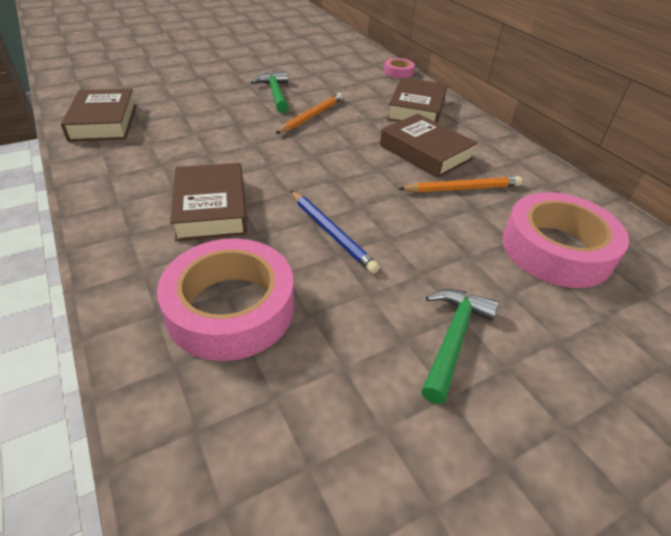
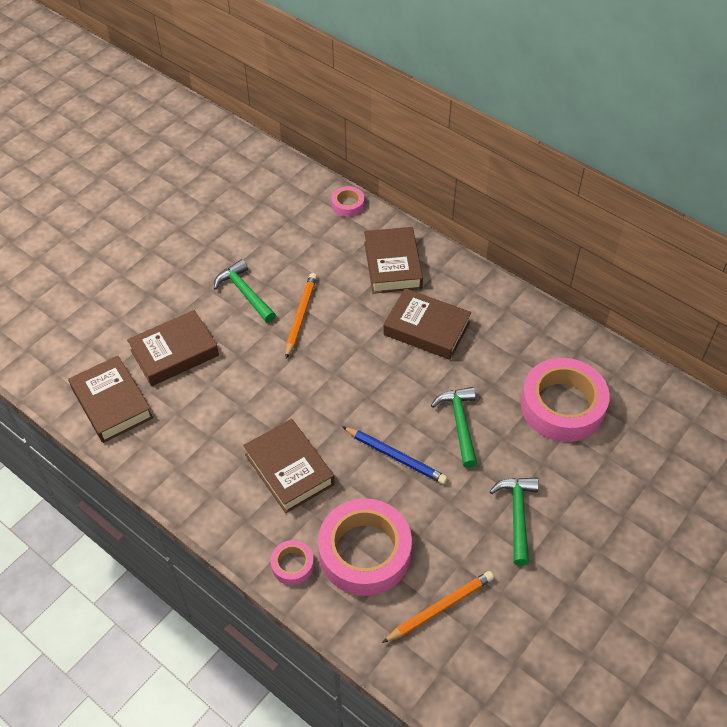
camera: 20 degrees left, 10 degrees up
orange pencil [399,176,522,193] -> orange pencil moved to [382,571,494,643]
none -> brown book [127,310,219,386]
none -> pink tape [271,540,314,585]
none -> green hammer [431,387,477,468]

